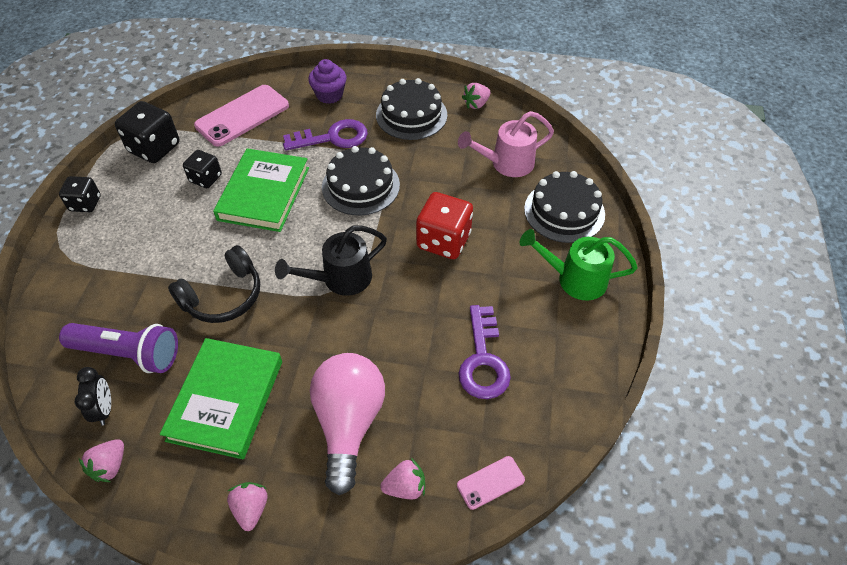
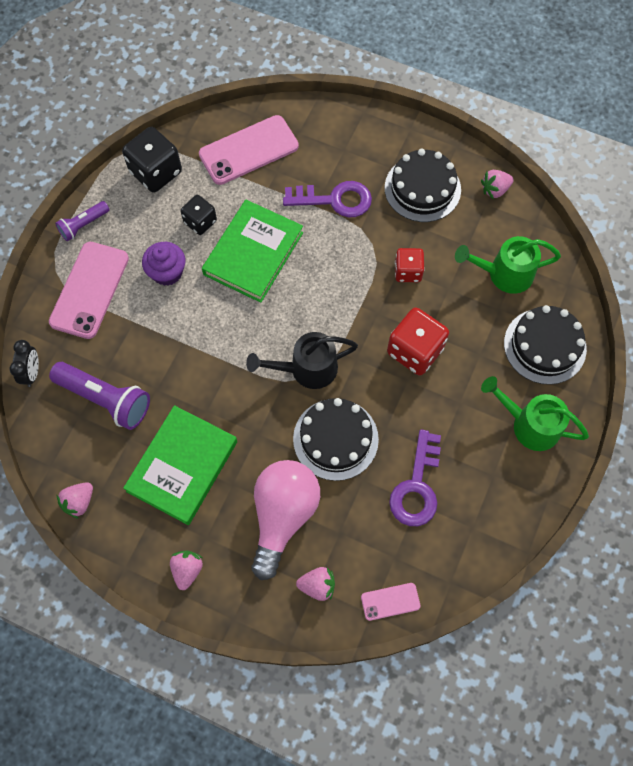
camera: 15 degrees right, 15 degrees up
black dice [59,176,101,212] -> purple flashlight [55,201,109,242]
black clock [75,367,111,425] -> black clock moved to [9,340,39,387]
black headphones [168,245,260,323] -> none
purple cupcake [308,59,347,104] -> purple cupcake moved to [142,242,185,286]
black cake [322,146,400,216] -> black cake moved to [293,398,379,481]
pink watering can [458,111,554,177] -> green watering can [455,236,561,294]
none -> pink phone [49,242,129,339]
none -> red dice [395,248,425,282]

